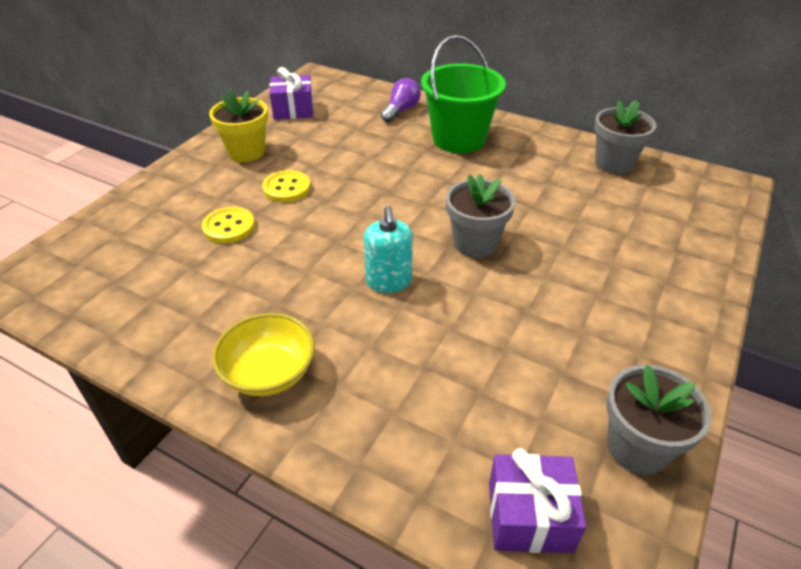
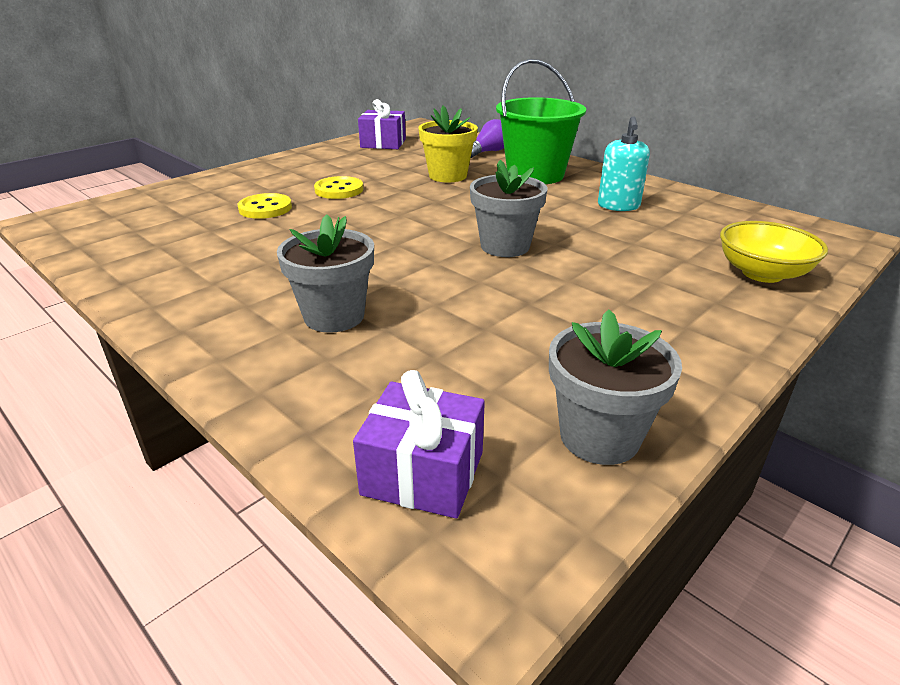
camera: 15 degrees right, 10 degrees down
yellow flower pot [209,90,268,162] -> yellow flower pot moved to [418,106,478,183]
yellow bowl [212,313,315,396] -> yellow bowl moved to [720,221,828,283]
turquoise soap dispenser [364,206,413,293] -> turquoise soap dispenser moved to [598,116,650,211]
grey flower pot [594,100,657,174] -> grey flower pot moved to [277,214,374,333]

